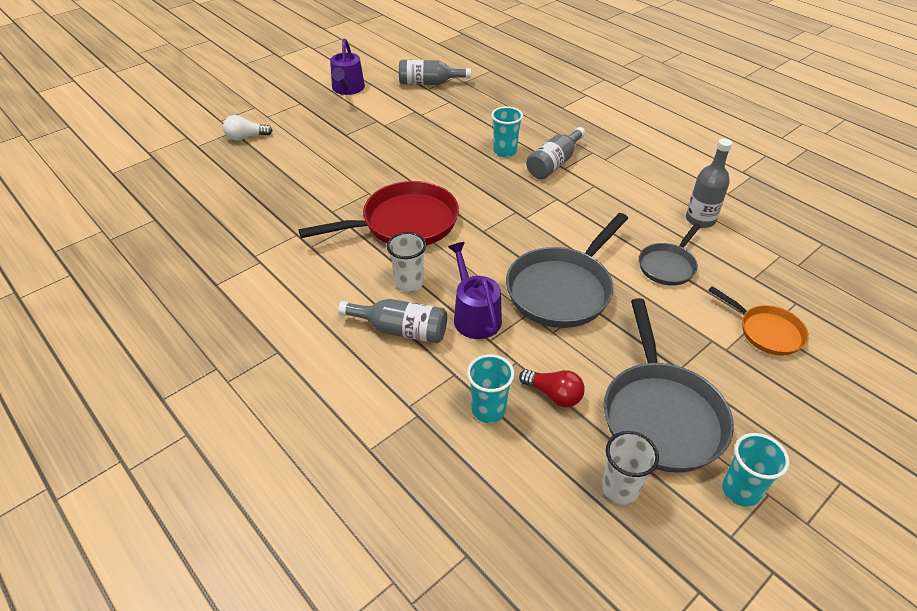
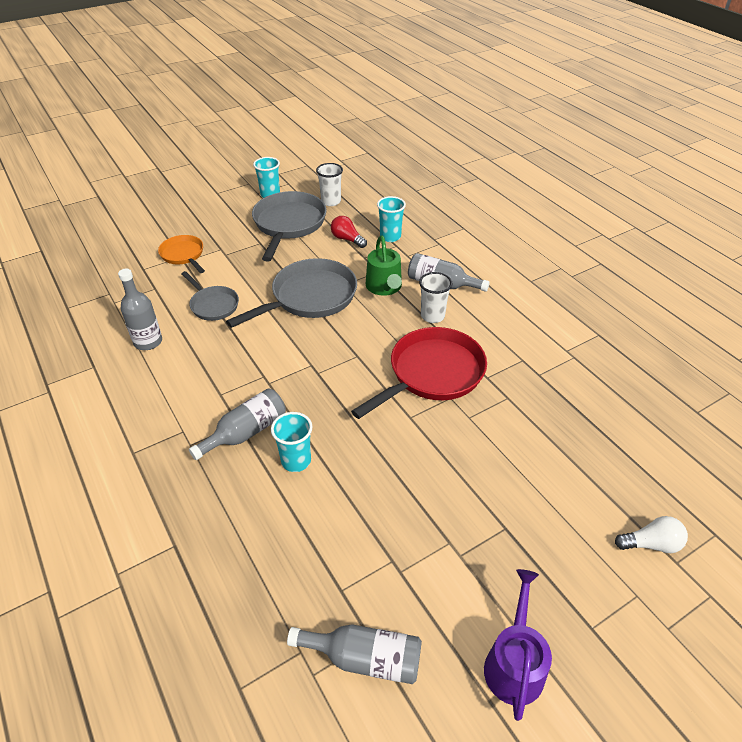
camera: 170 degrees left, 0 degrees up
red pan [299,181,459,245] -> red pan turned 150 degrees clockwise [351,327,487,419]
purple watering can [448,242,502,339] -> green watering can [366,235,402,296]
grey pan [639,223,701,286] -> grey pan turned 90 degrees clockwise [182,271,239,321]

